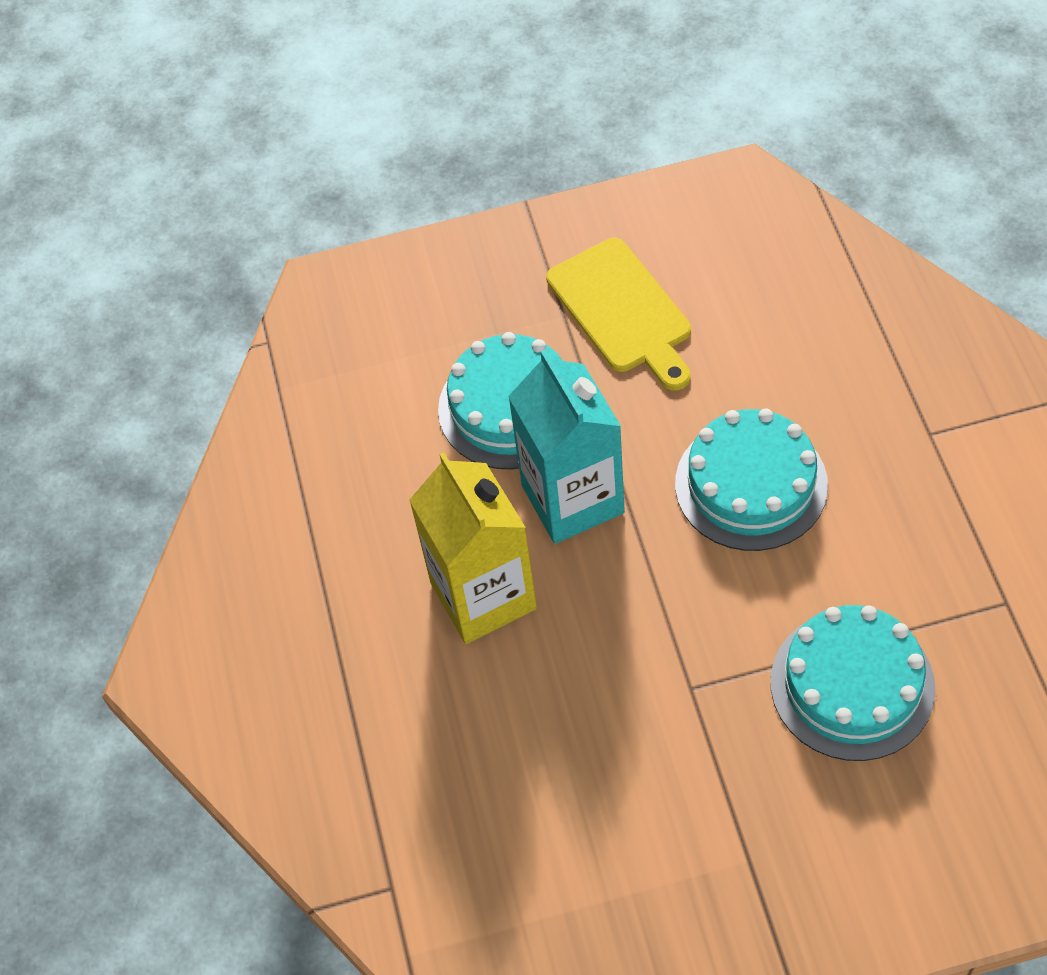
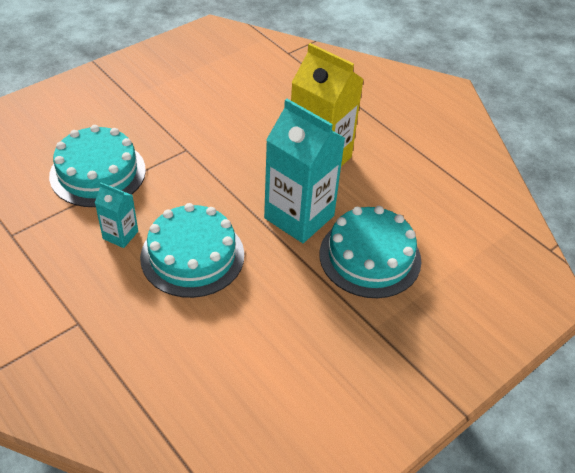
camera: 145 degrees right, 10 degrees down
yellow cutting board [546,238,691,390] -> none
none -> turquoise carton [95,182,138,248]

